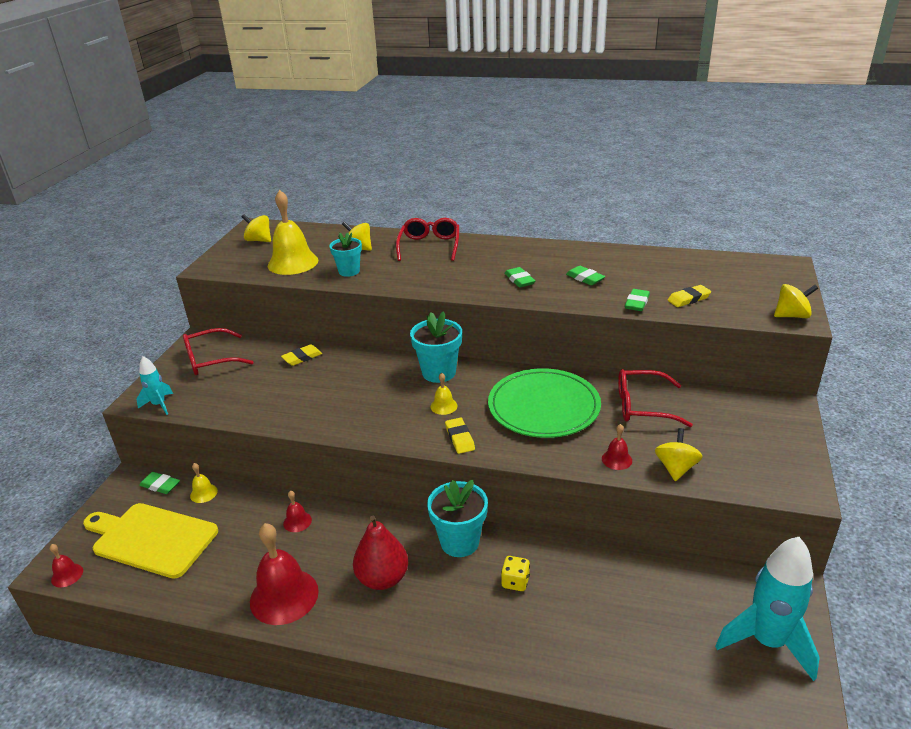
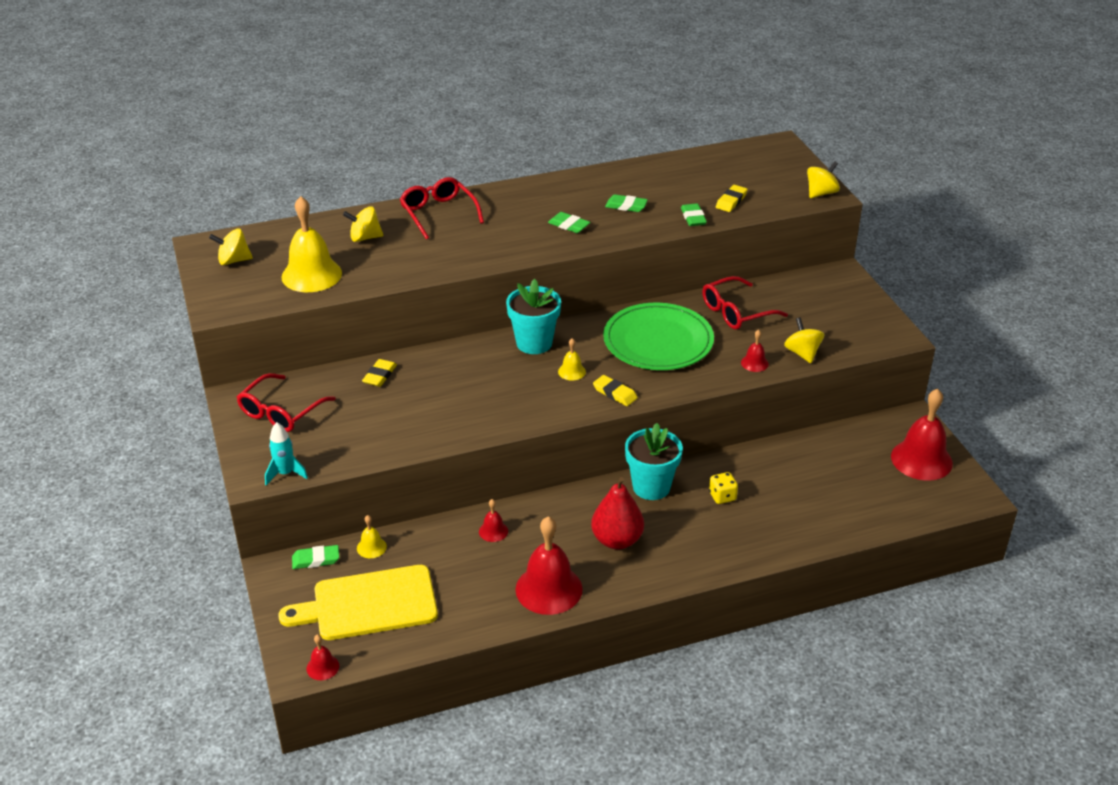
camera: 35 degrees left, 5 degrees up
turquoise flower pot [329,232,362,277] -> none
turquoise rocket [715,537,820,681] -> red bell [891,389,953,481]

